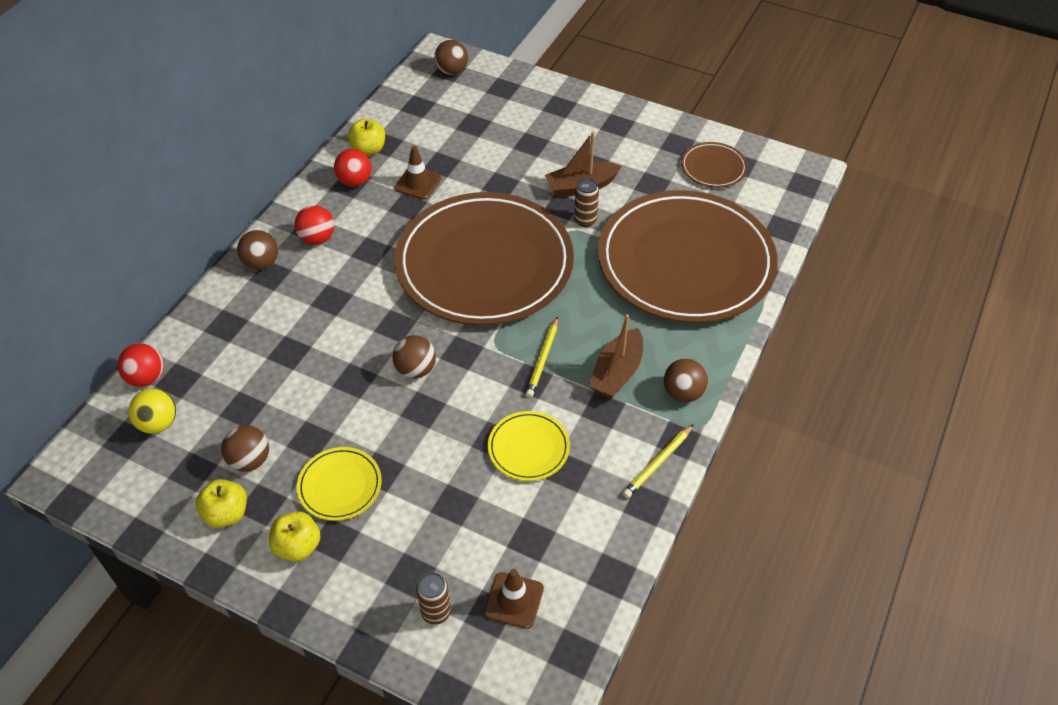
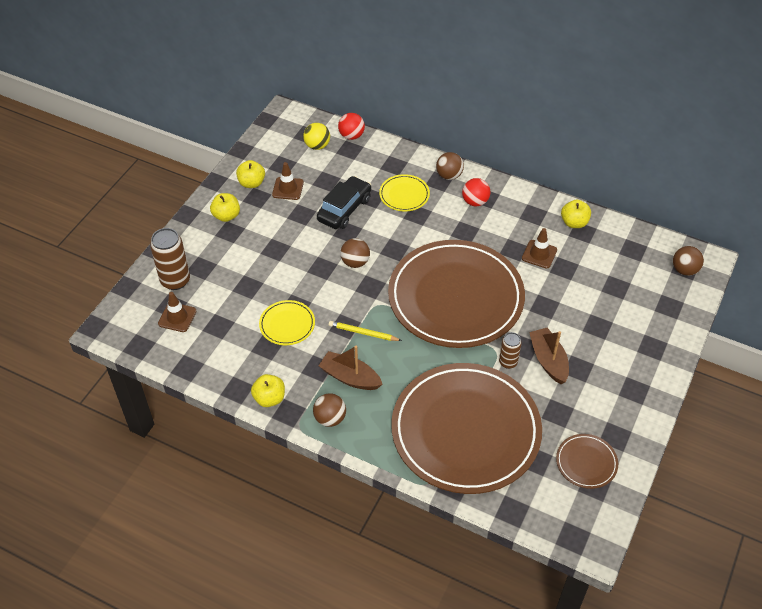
camera: 90 degrees right, 0 degrees up
brown ball [221,425,269,472] -> brown traffic cone [272,162,304,200]
yellow plate [297,447,382,521] -> yellow plate moved to [379,174,430,211]
red ball [334,149,372,186] -> none
brown can [416,572,451,625] -> brown can [150,228,190,290], size x1.71
yellow pencil [623,424,694,498] -> yellow apple [251,374,285,407]
none -> black car [317,176,371,229]

